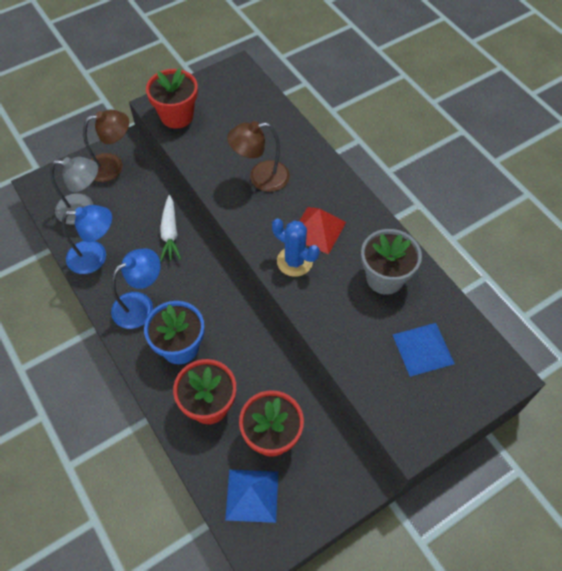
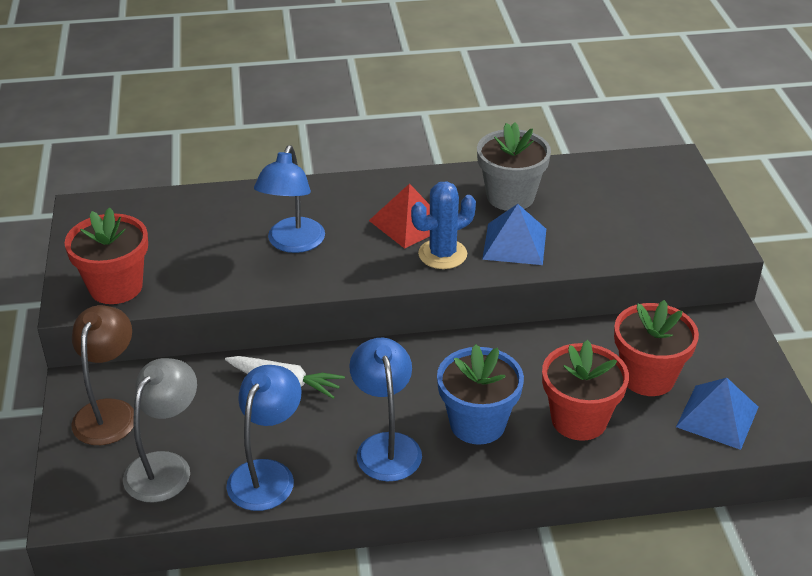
camera: 65 degrees left, 20 degrees down
brown lamp [227,121,290,192] -> blue lamp [254,145,325,253]
blue pyramid [393,323,455,377] -> blue pyramid moved to [482,204,546,265]

